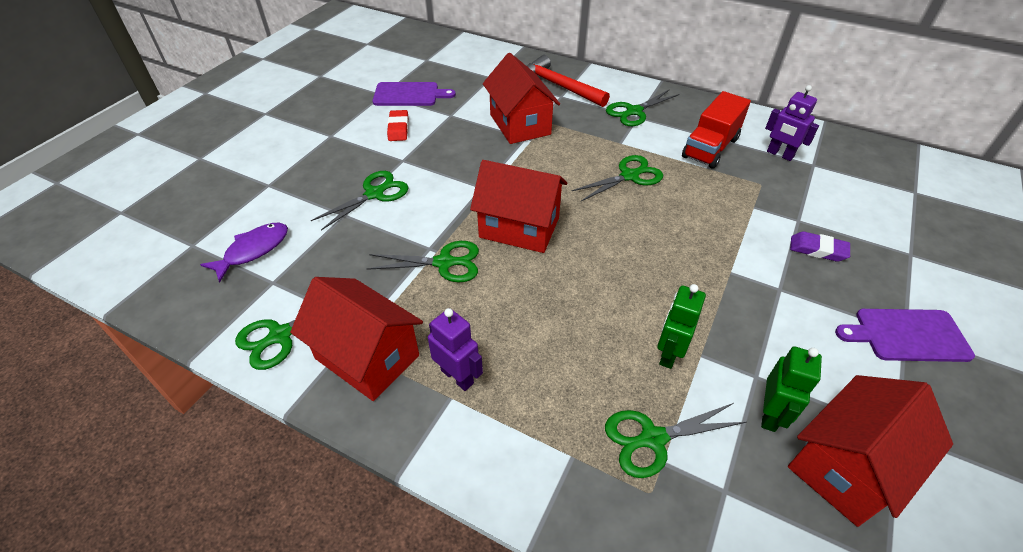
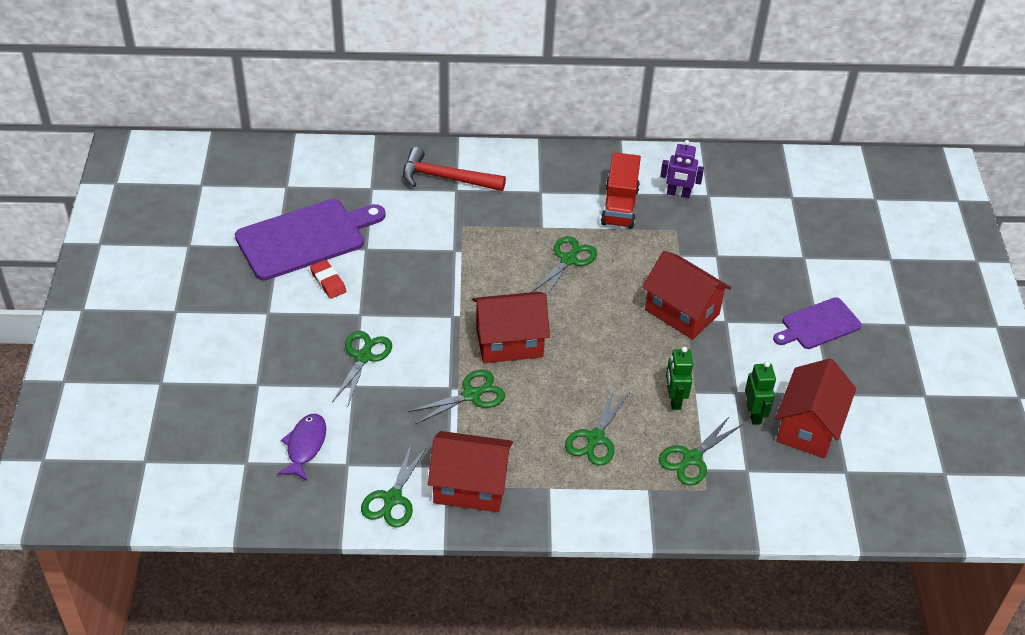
camera: 30 degrees left, 0 degrees up
purple cutting board [372,82,456,106] -> purple cutting board [235,199,386,280], size x1.70
purple robot [428,308,483,391] -> none
red house [483,53,560,144] -> red house moved to [642,251,731,340]
green scissors [606,89,680,126] -> green scissors moved to [565,388,630,465]
purple eraser [790,231,850,262] -> none

